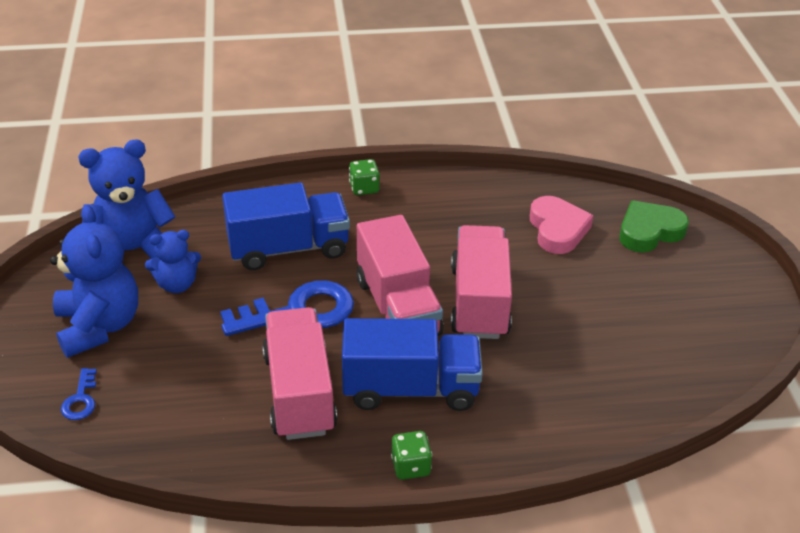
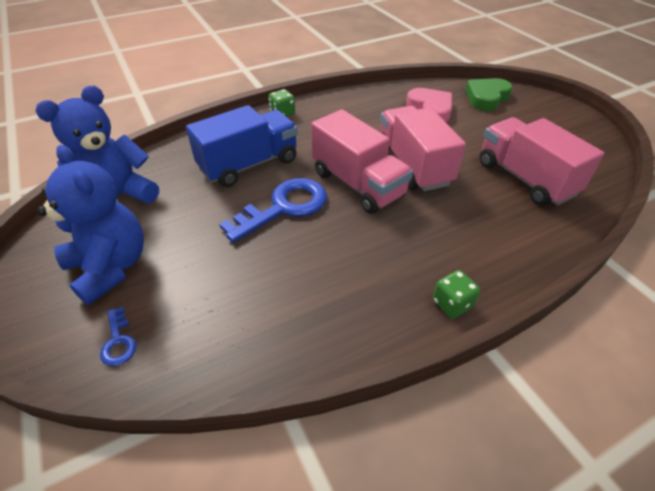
camera: 20 degrees left, 5 degrees up
blue teddy bear [145,230,201,293] -> none
pink truck [262,307,337,440] -> pink truck moved to [479,117,604,206]
blue truck [342,318,483,411] -> none

